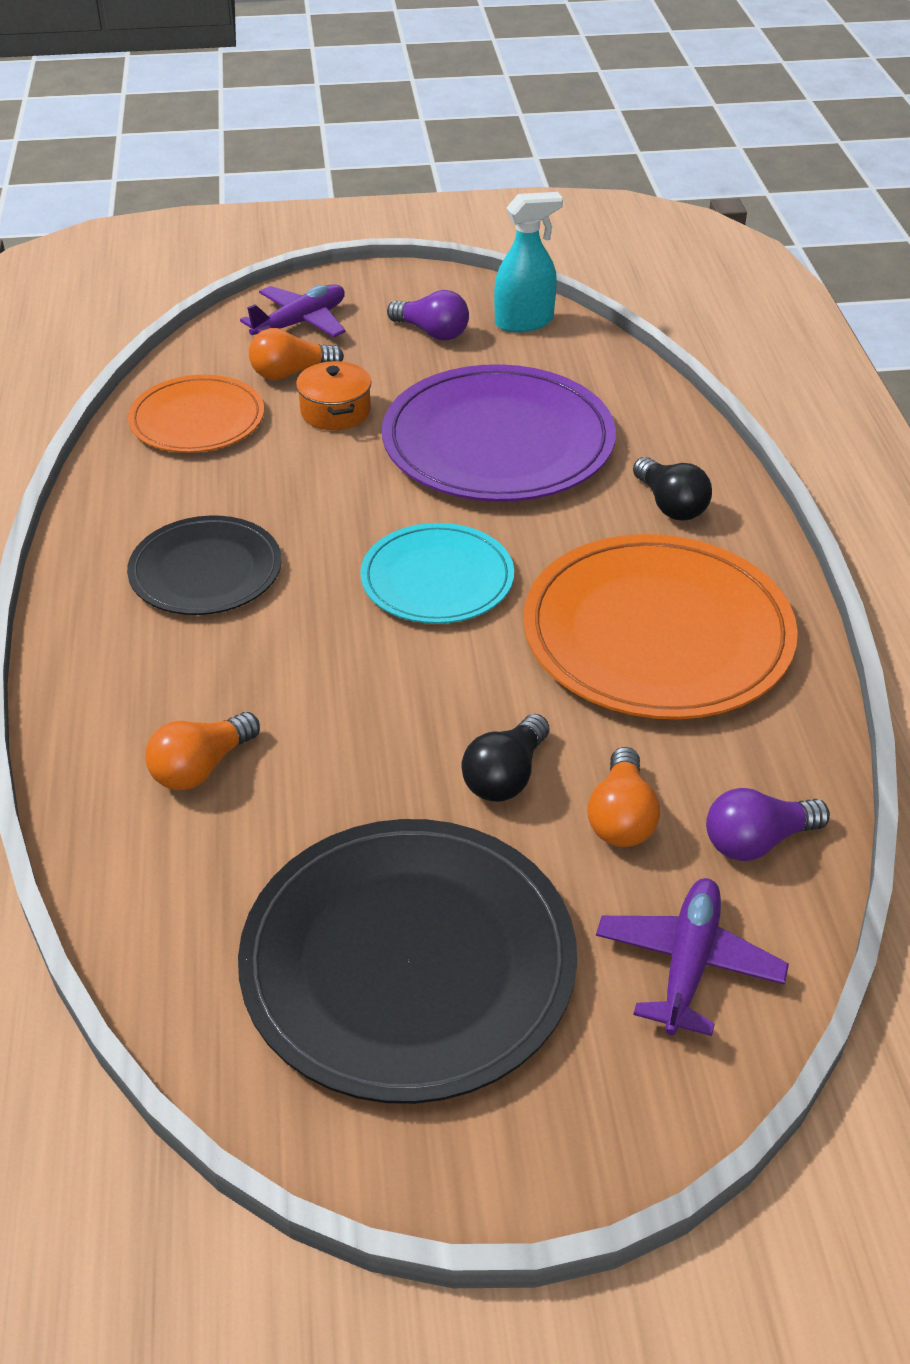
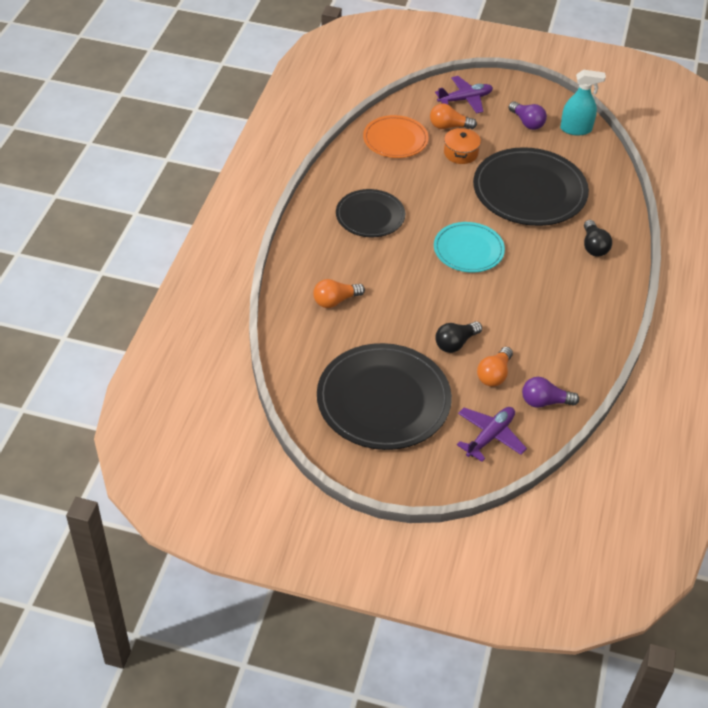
camera: 20 degrees right, 5 degrees up
purple plate [382,364,616,502] -> black plate [473,147,589,226]
orange plate [523,534,798,719] -> none

